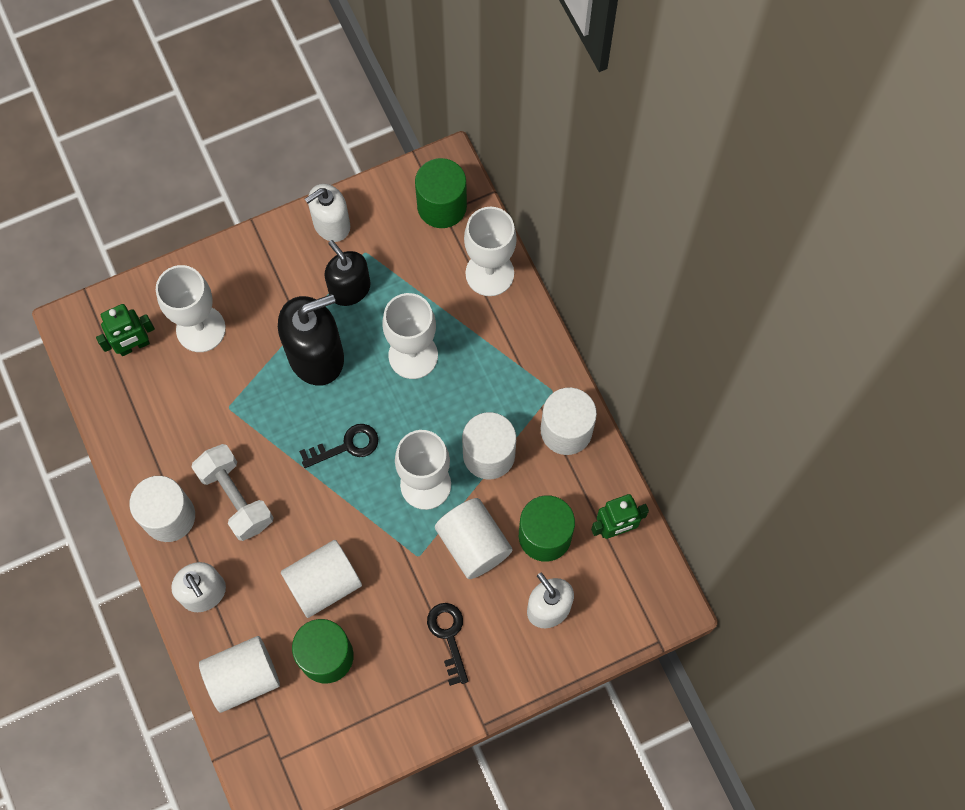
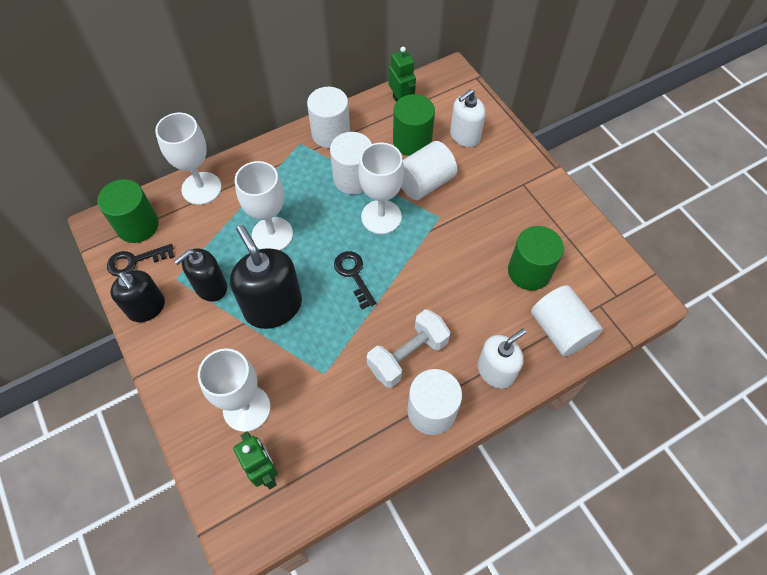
camera: 95 degrees left, 10 degrees down
white cylinder [281,540,362,618] -> none
white soap dispenser [305,184,350,242] -> black soap dispenser [110,270,165,322]
black key [427,603,468,686] -> black key moved to [107,244,174,277]

